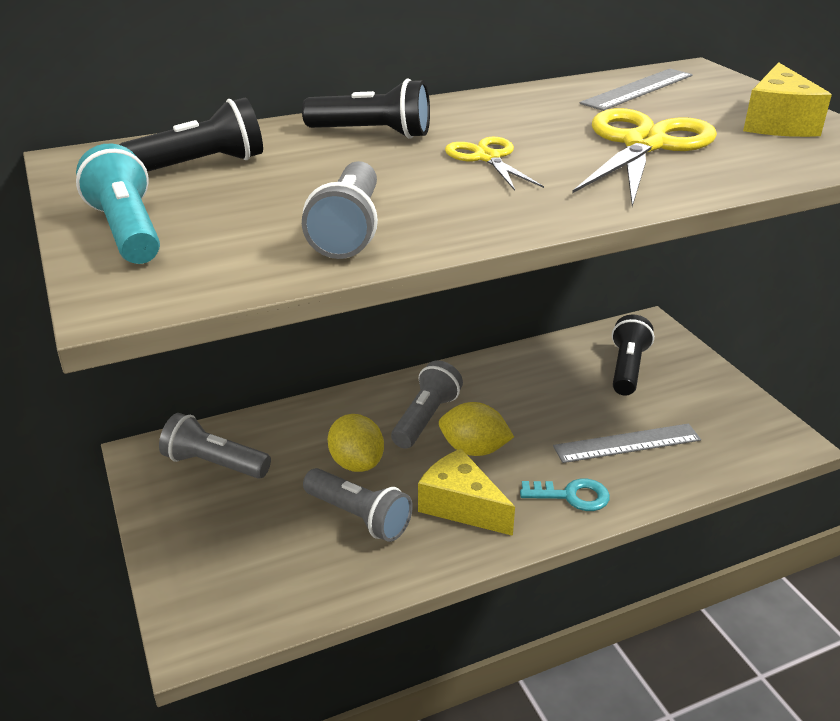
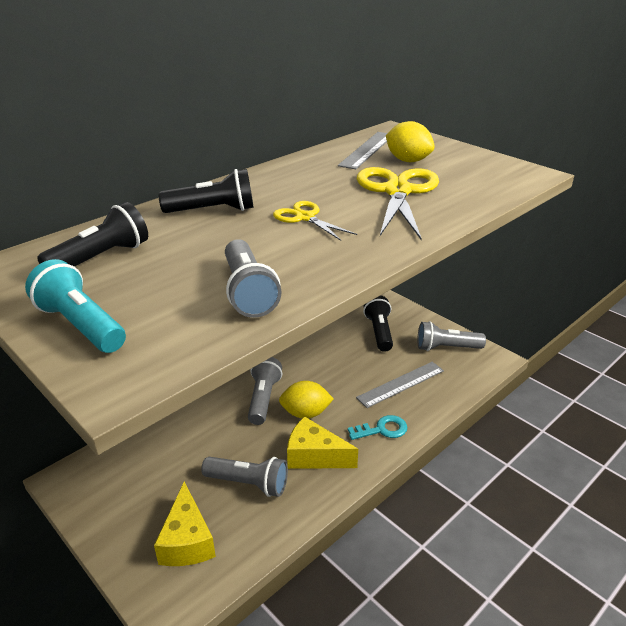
camera: 20 degrees left, 0 degrees up
grey flashlight [159,413,271,479] -> grey flashlight moved to [417,321,486,351]
yellow lemon [328,414,384,472] -> yellow lemon moved to [386,121,435,162]
yellow cheese [743,62,832,137] -> yellow cheese moved to [154,482,216,566]

